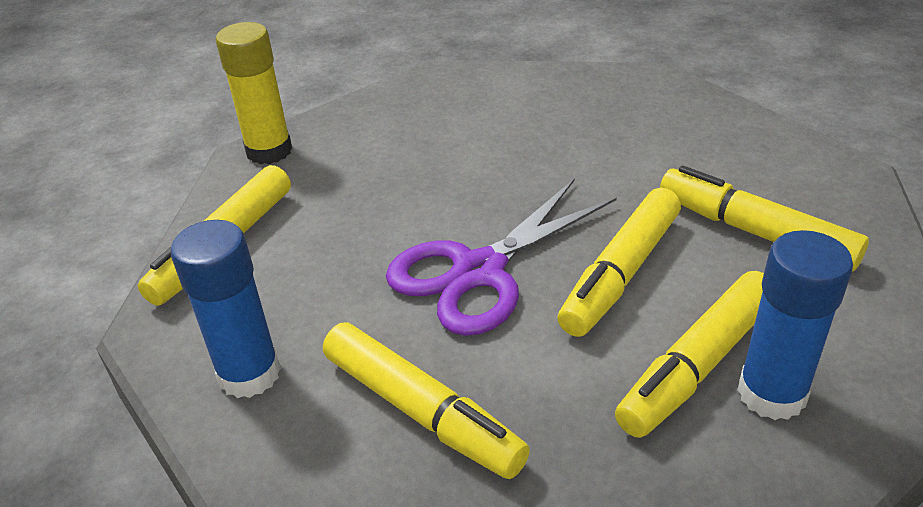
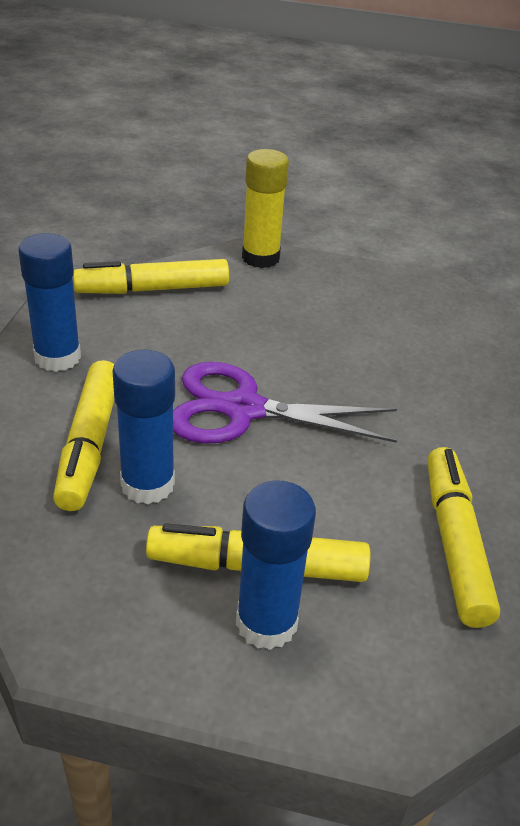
camera: 45 degrees right, 0 degrees up
yellow marker [558,188,681,337] -> none
none -> blue glue stick [113,350,175,504]

